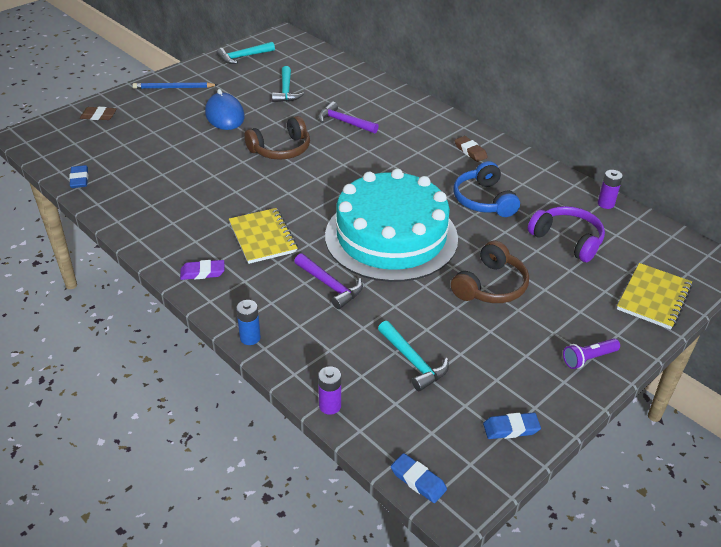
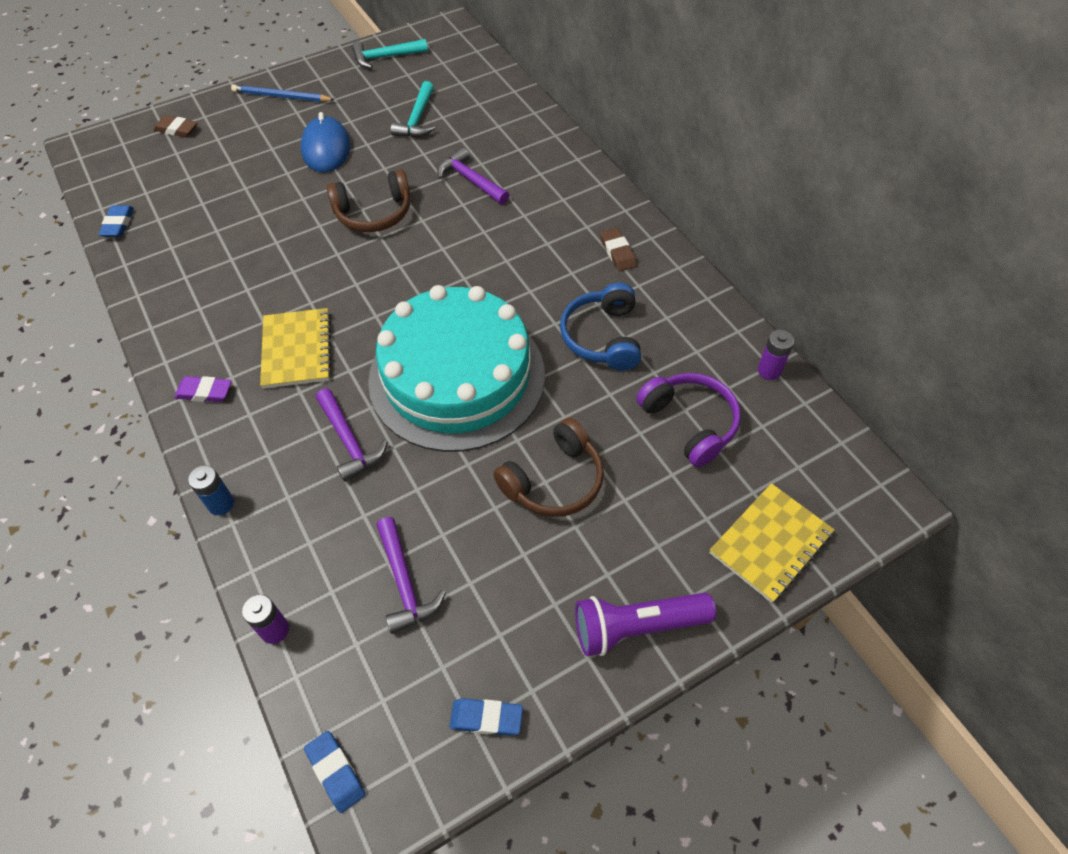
camera: 15 degrees right, 15 degrees up
turquoise hammer [378,321,449,391] -> purple hammer [377,517,446,634]
purple flashlight [563,338,620,369] -> purple flashlight [575,593,716,656], size x1.67

